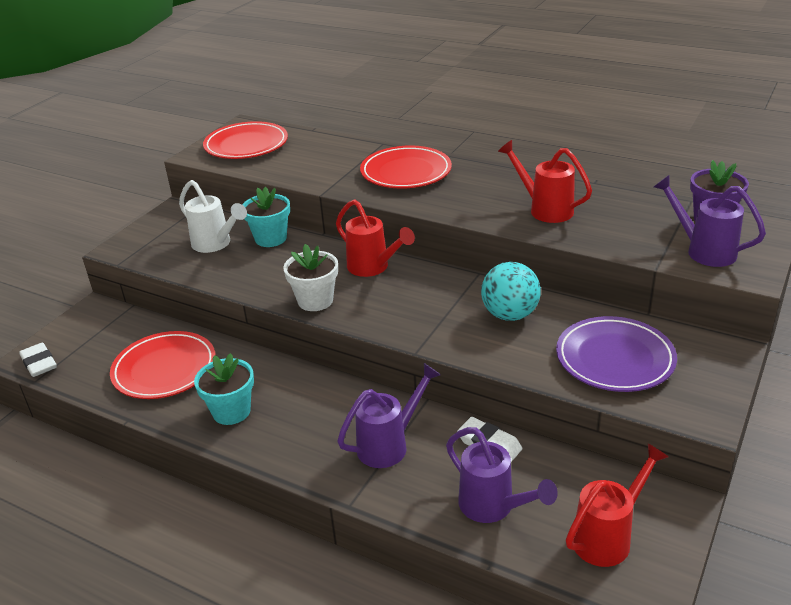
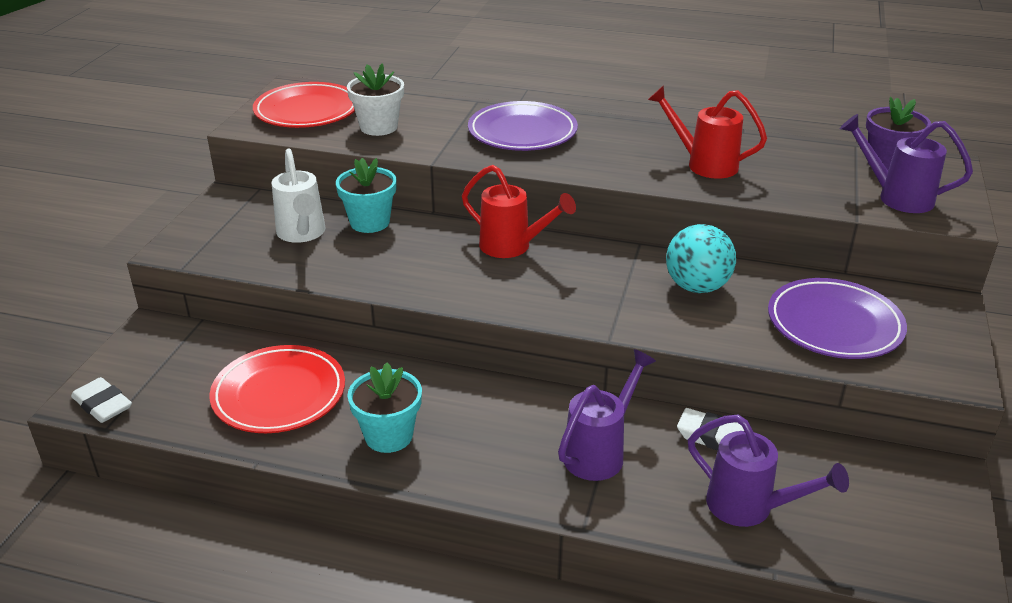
camera: 15 degrees left, 0 degrees up
white watering can [179,180,247,253] -> white watering can turned 45 degrees clockwise [272,148,326,243]
white flower pot [283,244,338,311] -> white flower pot moved to [347,63,404,136]
red plate [360,145,452,188] -> purple plate [468,101,578,151]
red watering can [566,443,669,567] -> none

